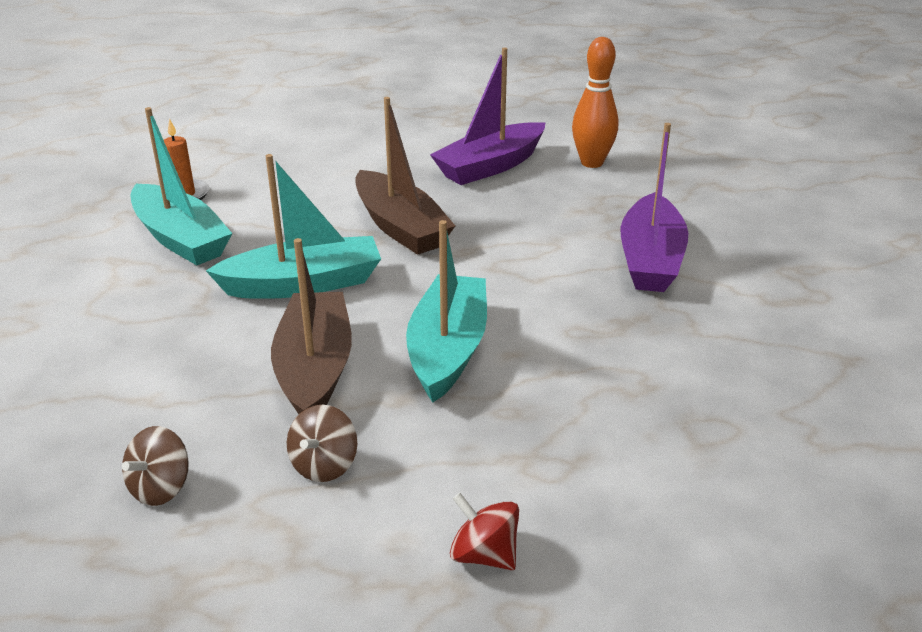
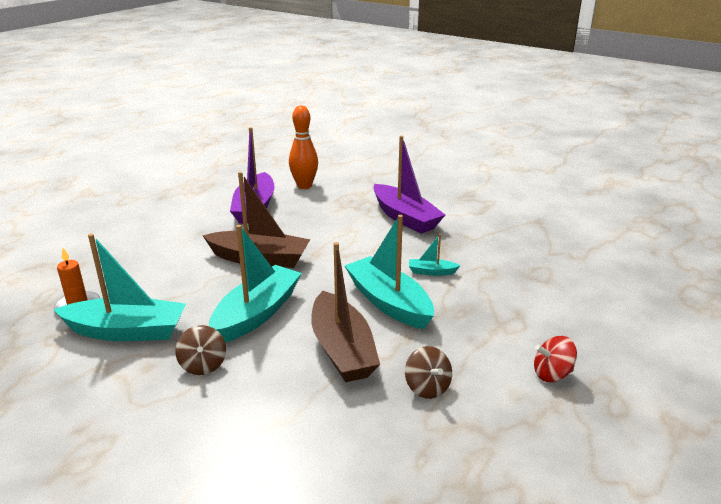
camera: 45 degrees left, 5 degrees down
brown spinning top [122,426,189,506] -> brown spinning top moved to [175,325,226,375]
brown boat [271,238,352,414] -> brown boat turned 150 degrees counterclockwise [311,242,380,382]
none -> turquoise boat [409,234,460,276]

